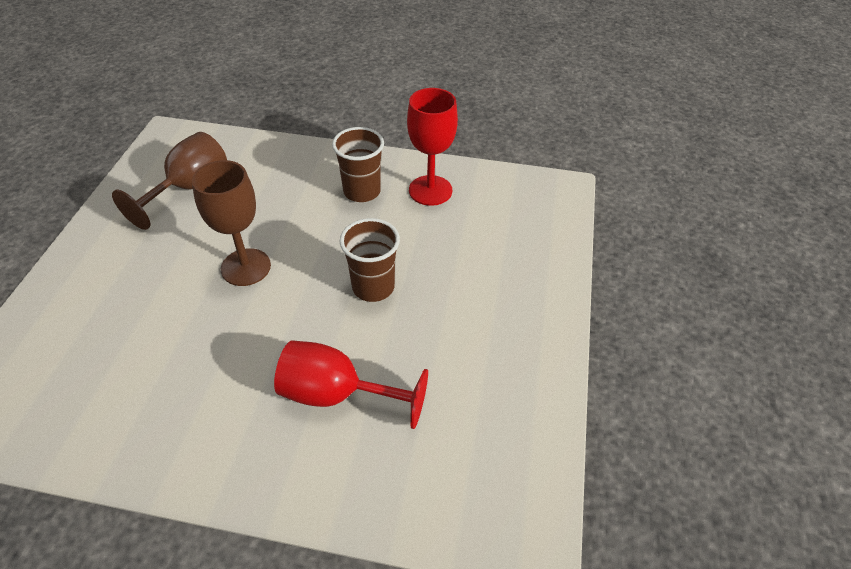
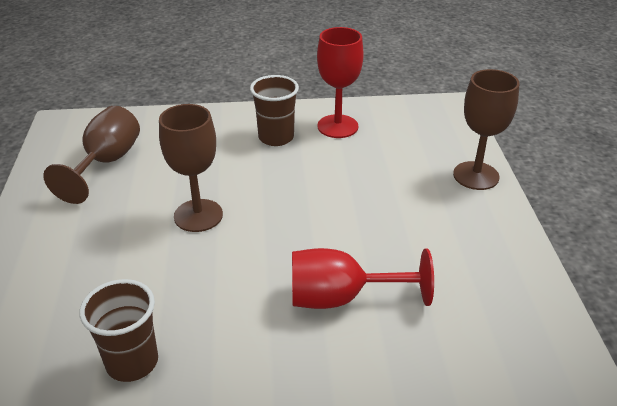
camera: 15 degrees left, 10 degrees down
brown cup [340,218,400,302] -> brown cup moved to [80,279,158,382]
none -> brown goblet [453,69,519,190]

